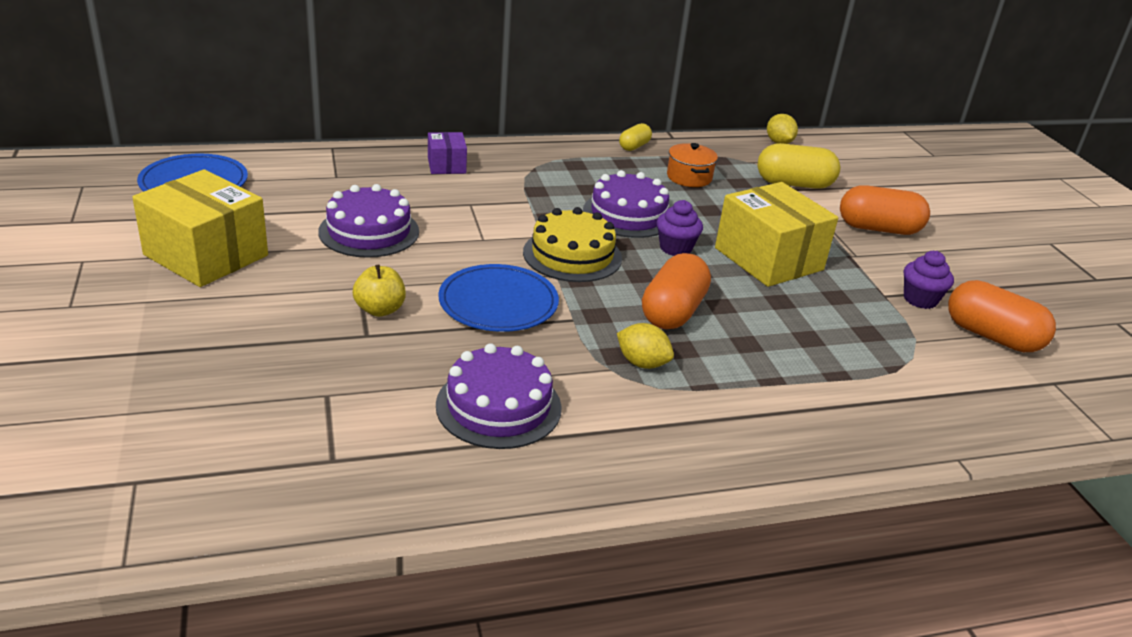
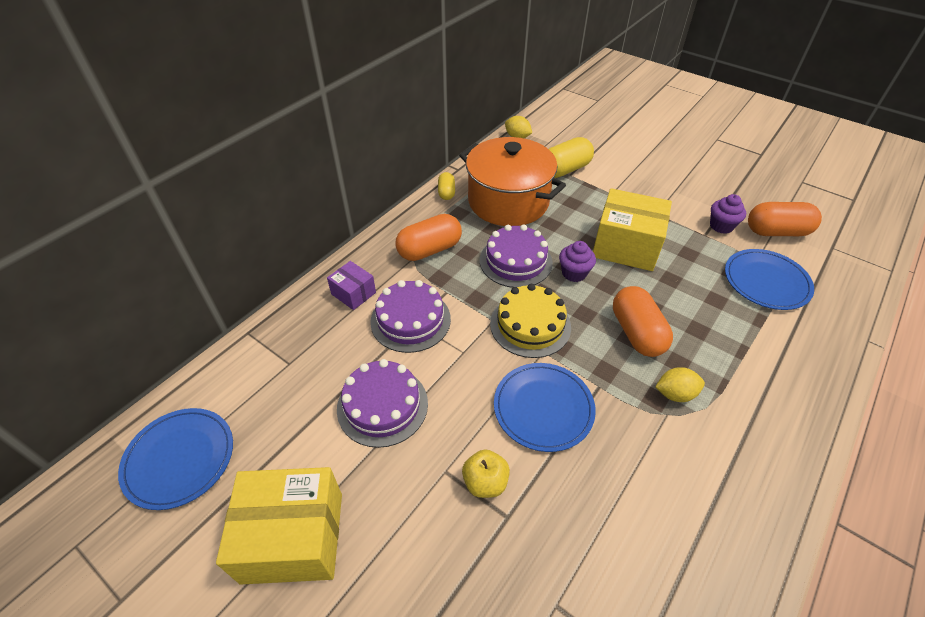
camera: 35 degrees left, 15 degrees up
purple cake [436,343,562,449] -> purple cake moved to [370,280,451,353]
orange pot [667,143,718,187] -> orange pot [459,137,566,226], size x2.29
orange capsule [840,185,930,235] -> orange capsule moved to [396,214,462,261]
none -> blue plate [725,249,814,310]

